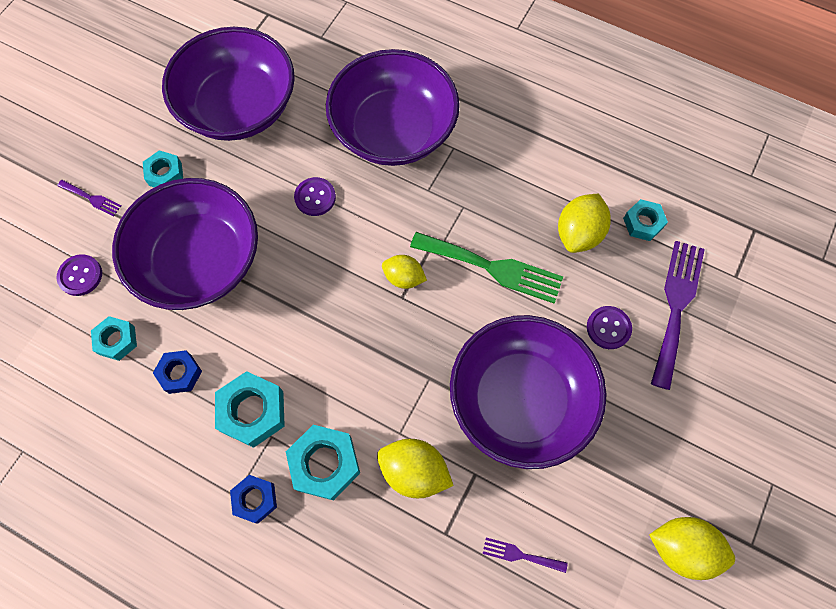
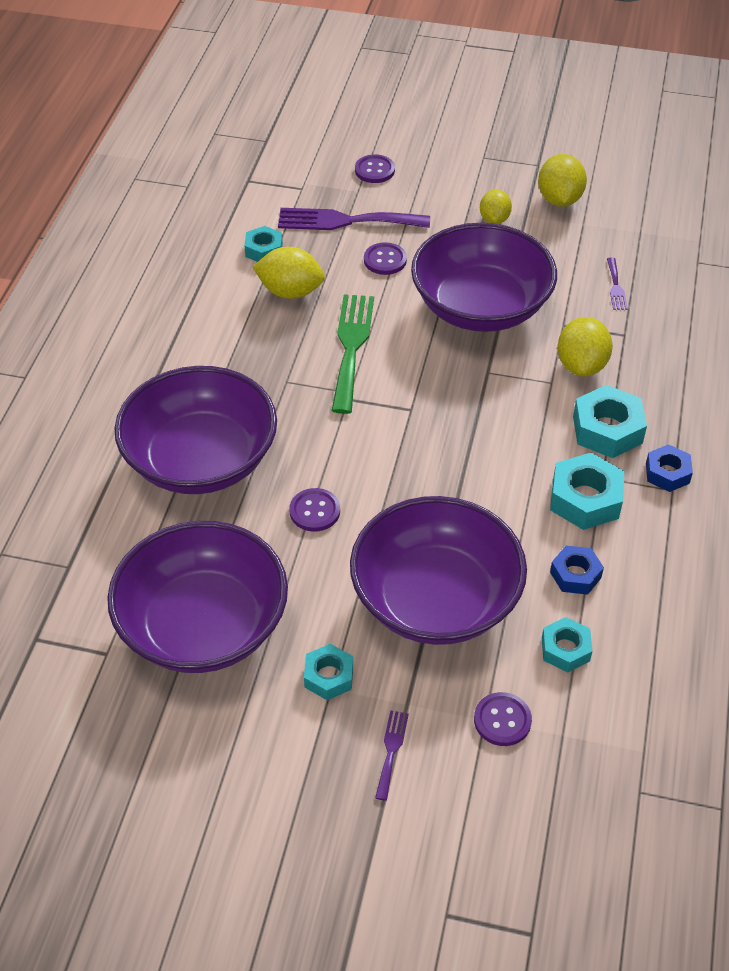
camera: 105 degrees left, 20 degrees down
yellow lemon [382,255,427,289] -> yellow lemon moved to [480,189,512,224]
none -> purple button [355,154,395,183]

